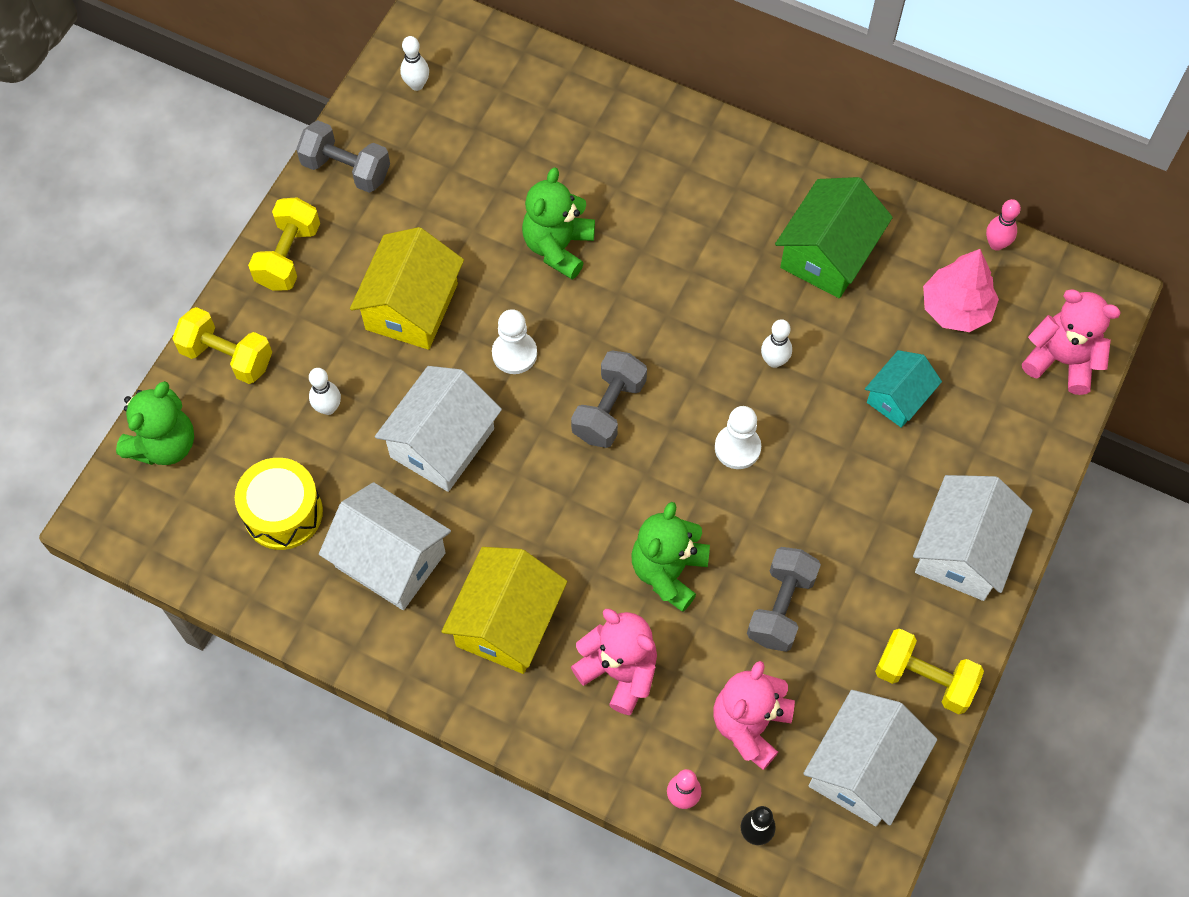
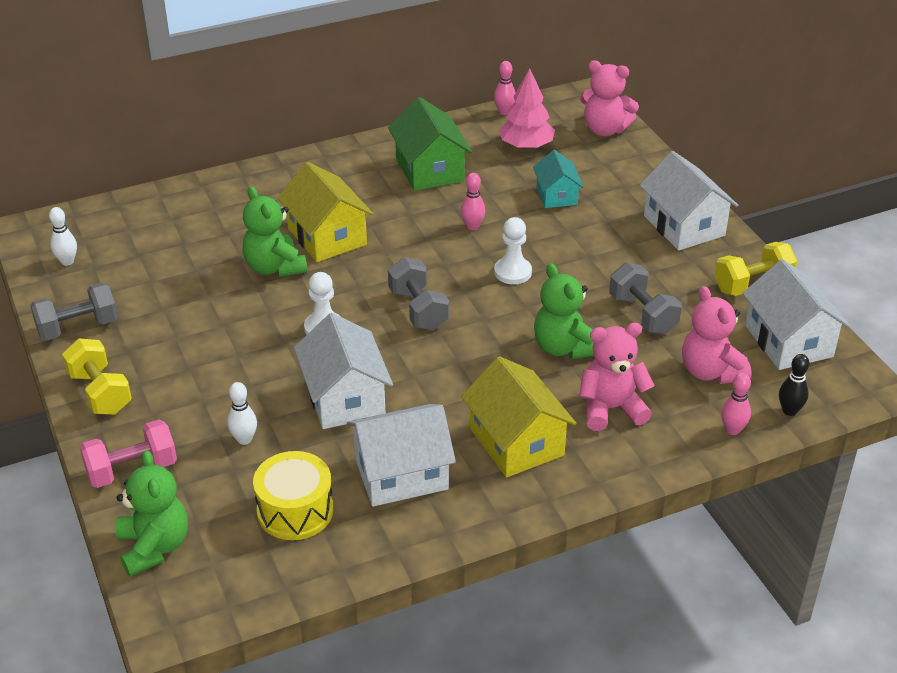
camera: 50 degrees left, 25 degrees down
yellow dumbbell [172,307,272,384] -> pink dumbbell [80,420,177,488]
yellow house [350,227,464,350] -> yellow house moved to [277,162,373,262]
white bowling pin [761,319,792,368] -> pink bowling pin [461,173,485,230]
pink teddy bear [1022,289,1121,395] -> pink teddy bear turned 135 degrees counterclockwise [580,60,639,136]

